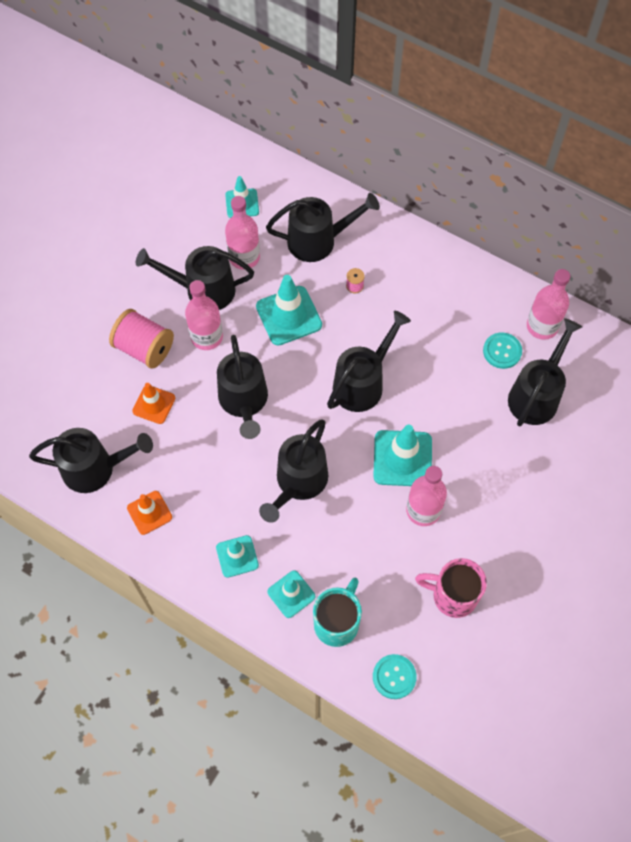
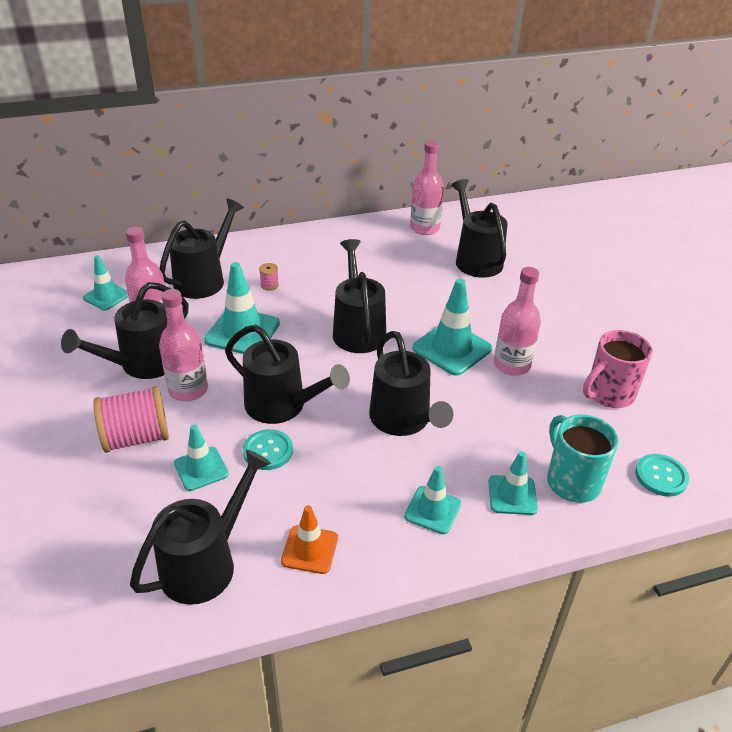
camera: 50 degrees left, 25 degrees down
orange traffic cone [132,383,175,424] -> turquoise traffic cone [174,425,229,491]
turquoise button [483,333,522,369] -> turquoise button moved to [243,429,293,470]

